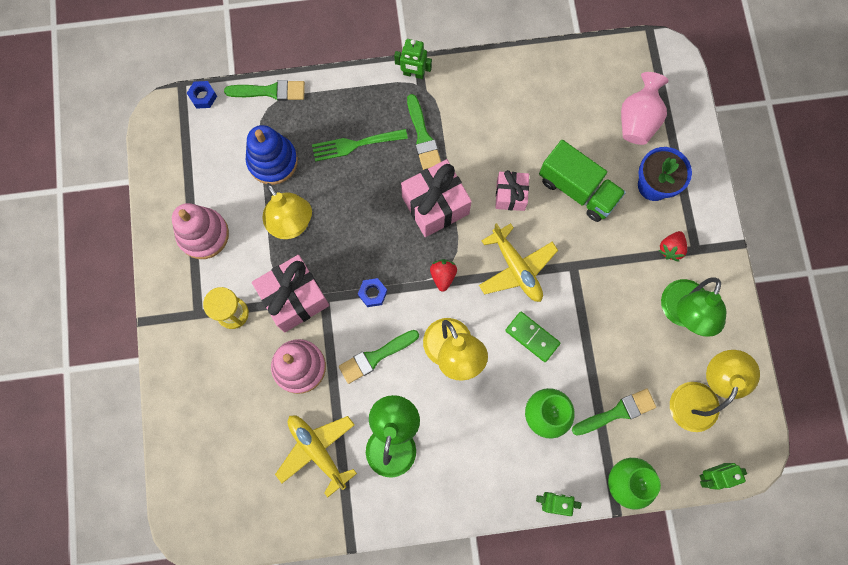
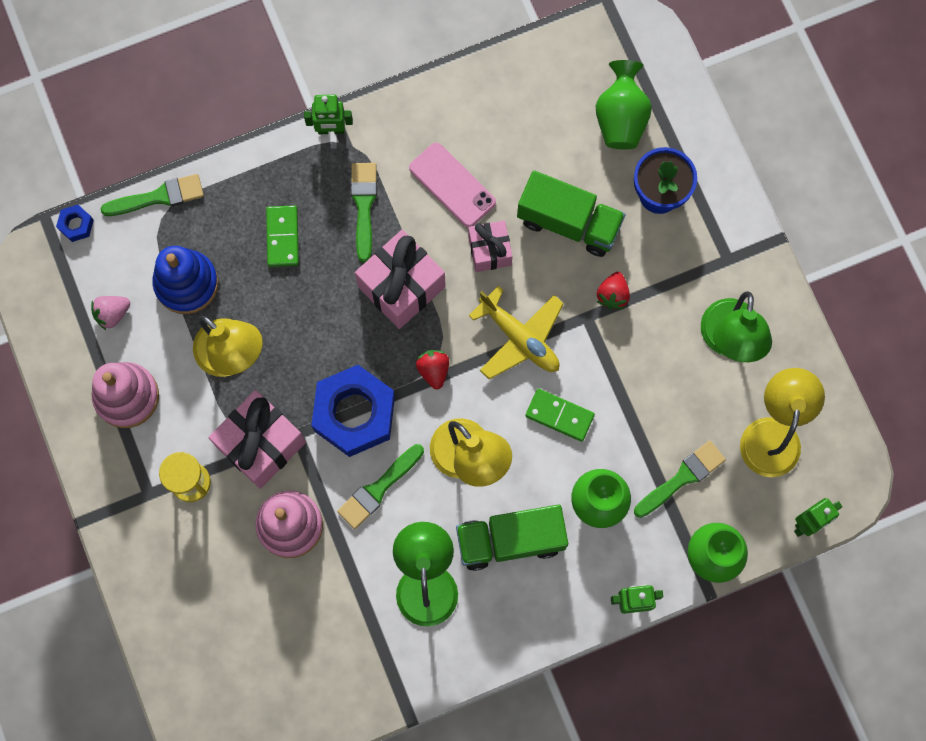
camera: 15 degrees left, 0 degrees up
yellow plane [275,415,357,497] -> none
green fork [312,129,408,162] -> green domino [266,205,299,267]
blue nut [358,278,387,307] -> blue nut [311,365,395,457], size x2.39
green brush [407,94,441,170] -> green brush turned 150 degrees counterclockwise [351,163,377,262]
pink vase [621,72,669,145] -> green vase [596,60,652,149]
red strawberry [659,231,687,261] -> red strawberry moved to [597,272,630,310]
none -> pink strawberry [91,296,130,330]
none -> pink phone [409,143,496,227]
none -> green truck [456,505,568,571]

